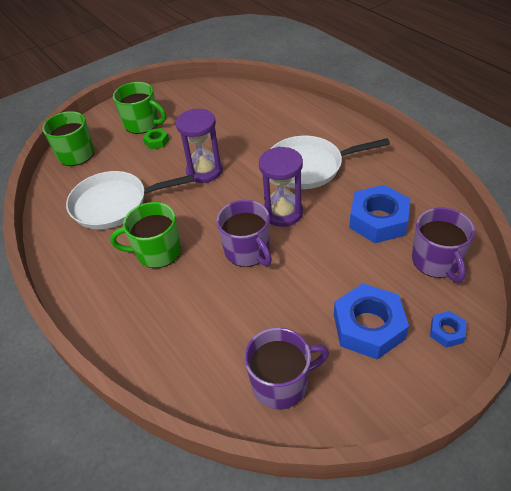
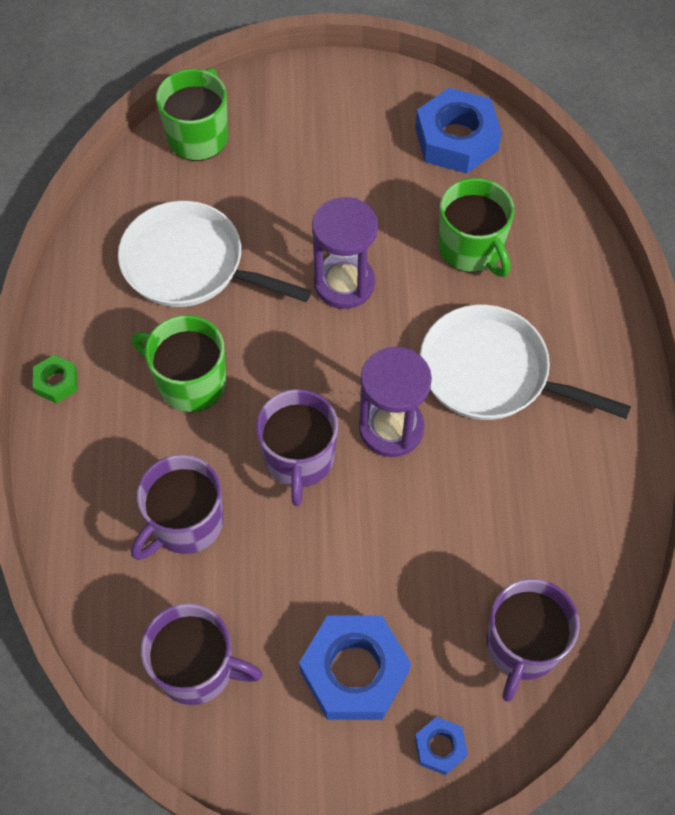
camera: 30 degrees right, 15 degrees up
green mug [113,82,166,134] -> green mug moved to [439,178,514,277]
green nut [143,128,169,150] -> green nut moved to [33,355,77,403]
blue nut [349,185,411,243] -> blue nut moved to [415,88,502,174]
none -> purple mug [131,454,224,560]

